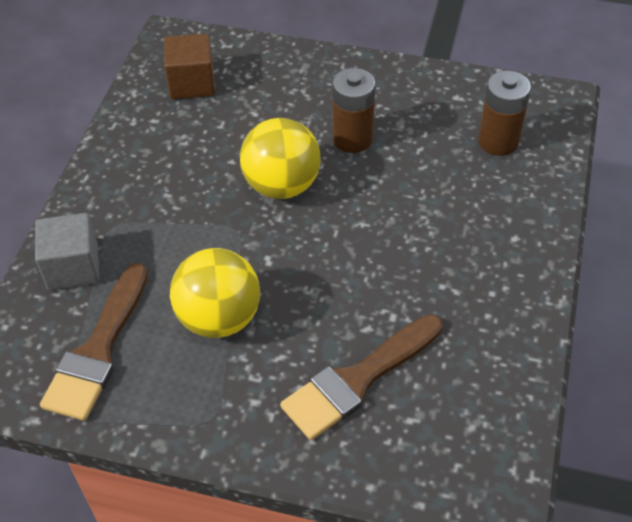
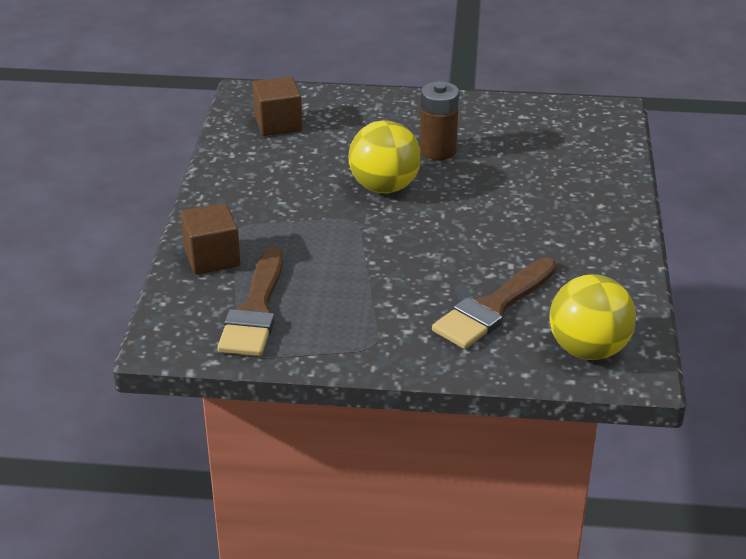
camera: 10 degrees left, 15 degrees down
grey cube [35,213,100,290] -> brown cube [180,203,241,275]
yellow ball [170,248,260,338] -> yellow ball moved to [549,274,636,360]
brown battery [478,71,531,156] -> none

